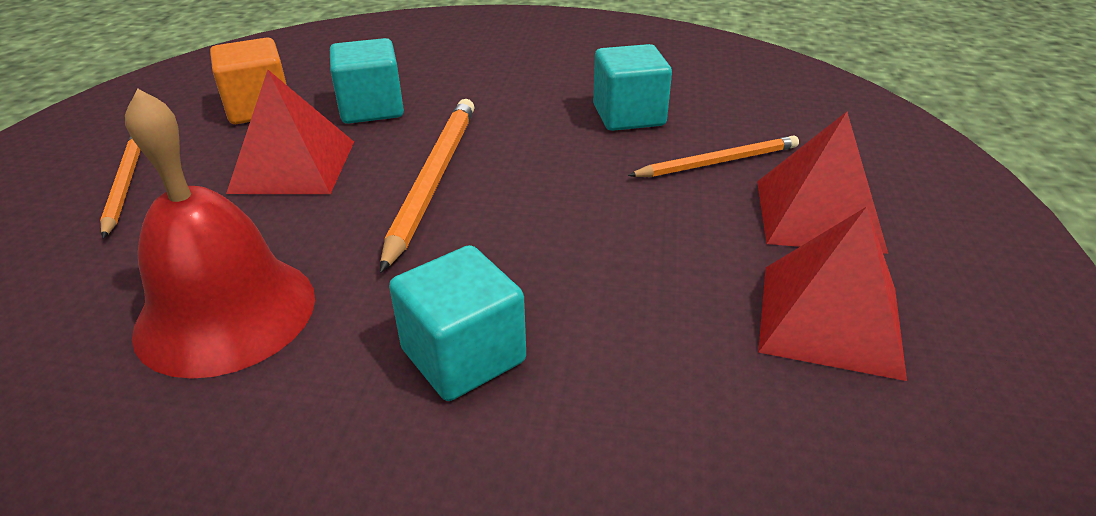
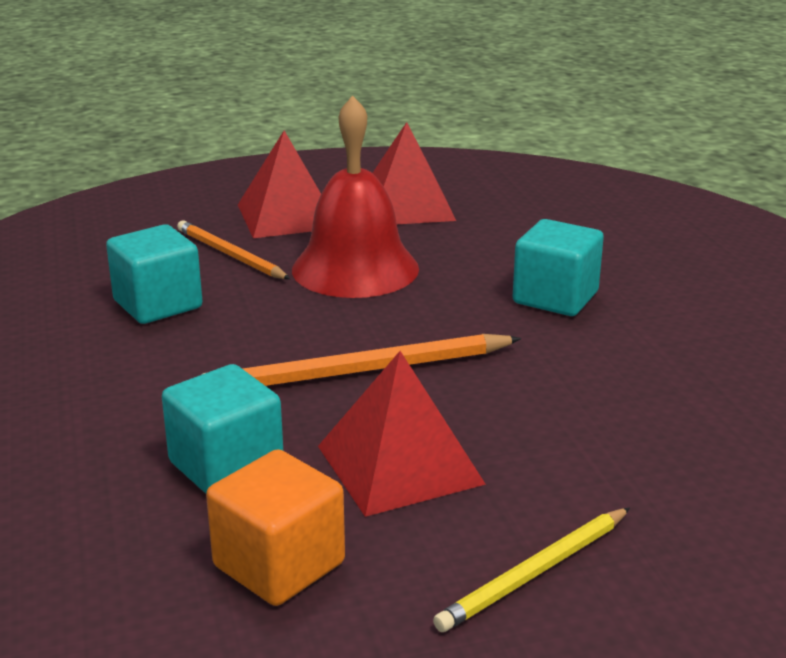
camera: 115 degrees left, 10 degrees down
orange pencil [100,136,141,239] -> yellow pencil [433,508,630,632]
red bell [125,88,315,379] -> red bell moved to [292,95,419,298]

